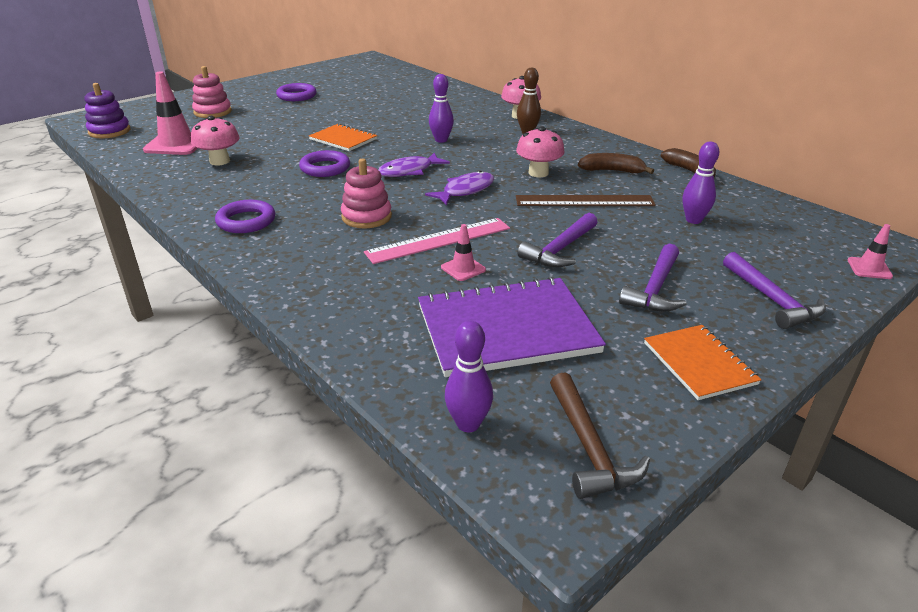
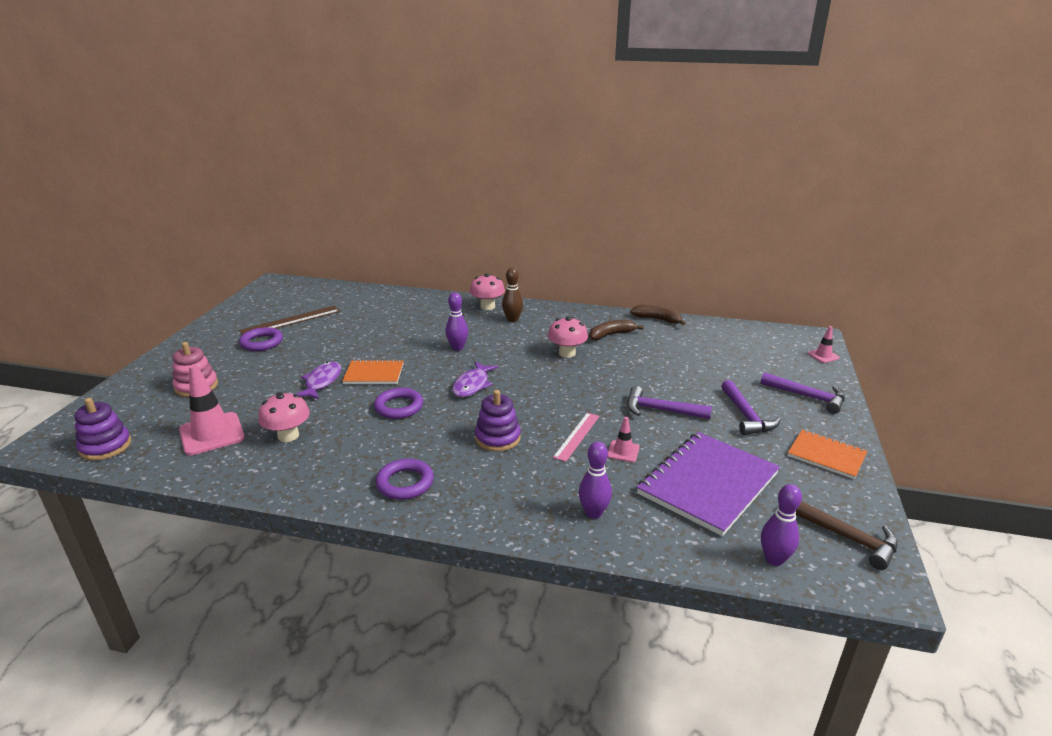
camera: 35 degrees left, 5 degrees down
pink stacking toy [341,159,392,228] -> purple stacking toy [475,390,521,452]
pink ruler [364,218,510,264] -> pink ruler [553,413,599,462], size x0.66
purple fish [425,171,494,205] -> purple fish moved to [296,361,341,399]
brown ruler [516,195,656,206] -> brown ruler moved to [239,306,340,335]
purple hammer [518,213,598,268] -> purple hammer turned 105 degrees clockwise [627,386,712,419]
purple bowling pin [683,142,719,224] -> purple bowling pin moved to [579,442,612,519]

